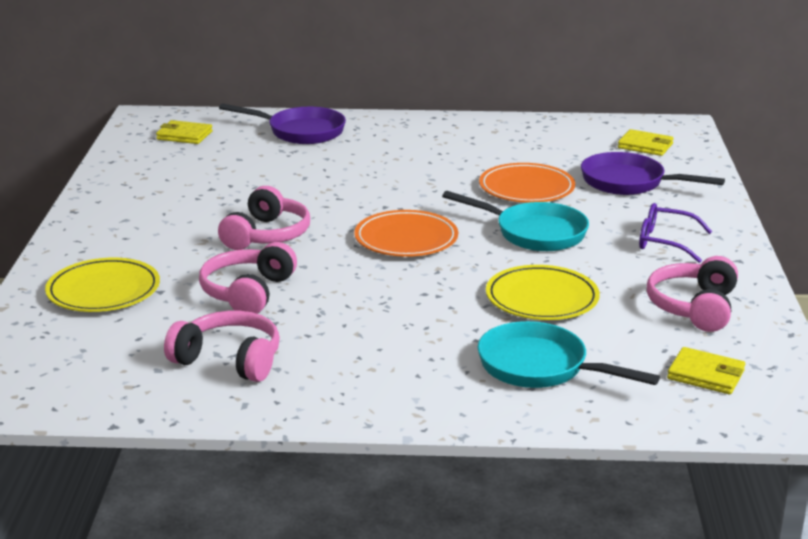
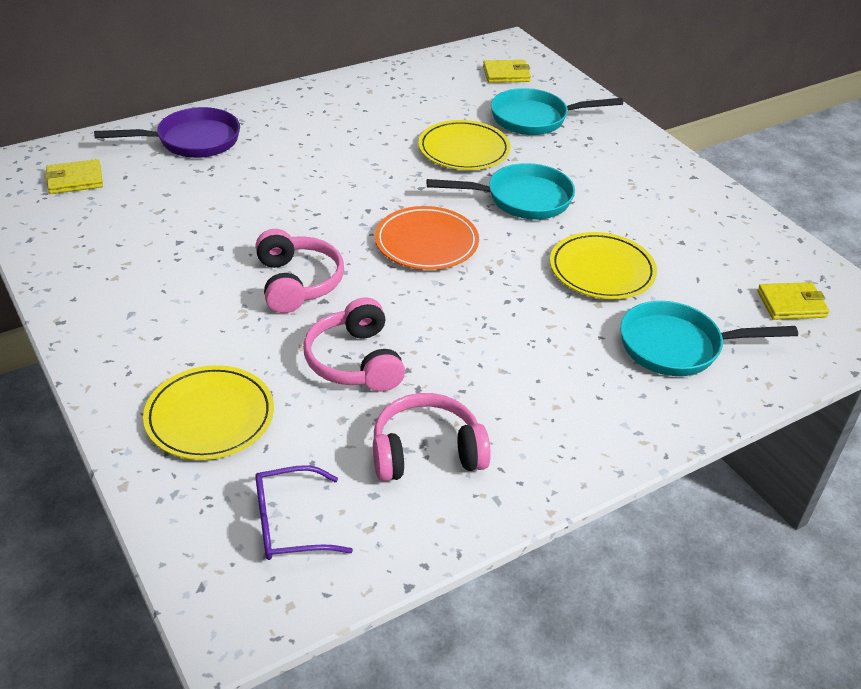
camera: 35 degrees left, 15 degrees up
orange plate [479,163,575,203] -> yellow plate [418,120,511,170]
purple pan [581,152,725,195] -> turquoise pan [491,88,623,135]
purple glasses [639,203,712,263] -> purple glasses moved to [255,465,353,560]
pink headphones [647,256,738,332] -> none

